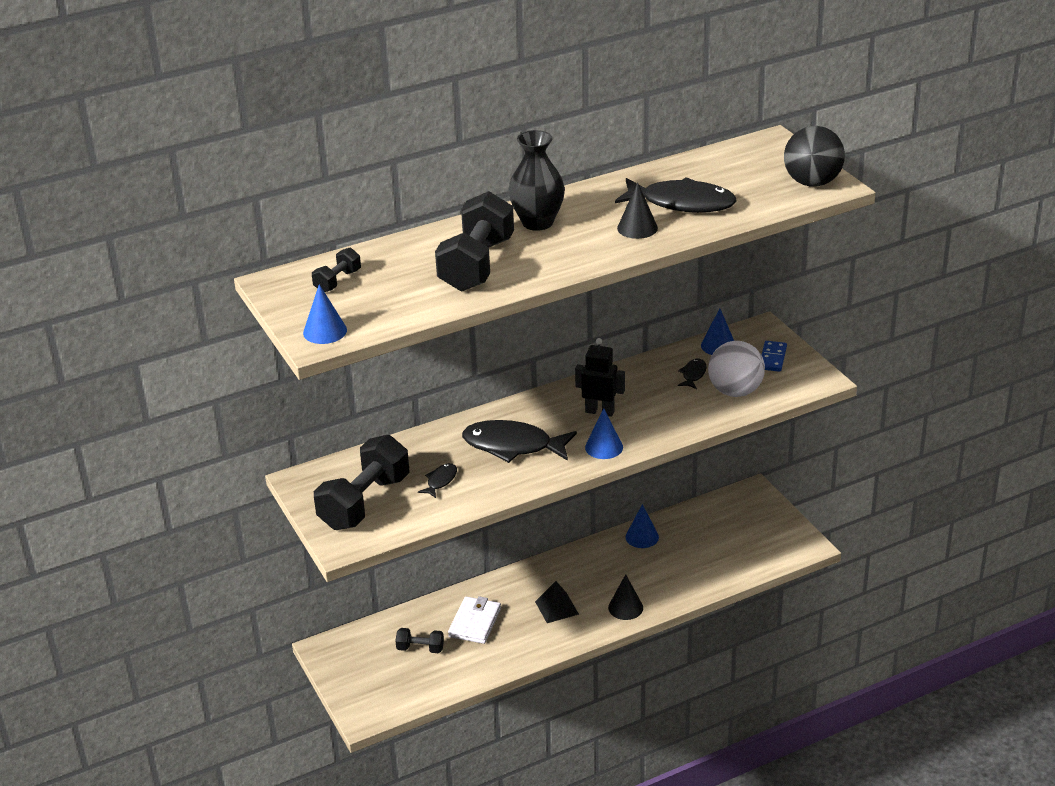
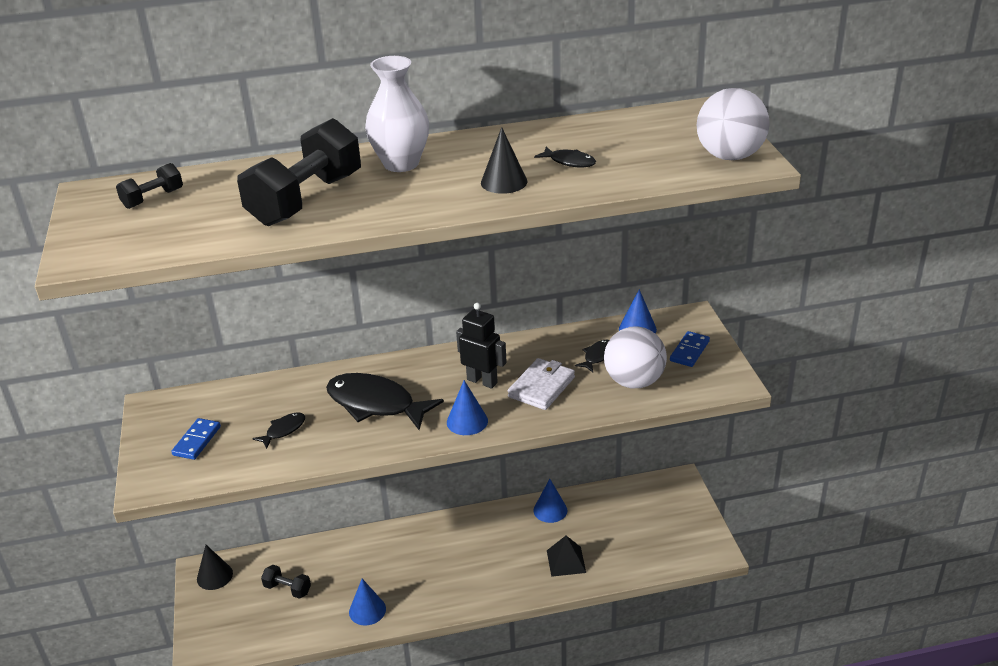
camera: 15 degrees right, 0 degrees up
blue cone [303,284,347,344] -> blue cone moved to [349,579,386,626]
black dumbbell [314,435,410,530] -> blue domino [171,418,221,460]
white wallet [448,596,501,644] -> white wallet moved to [508,358,575,410]
black vase [508,130,565,231] -> white vase [365,56,429,172]
black pyramid [535,581,579,623] -> black pyramid moved to [547,536,586,577]
black cone [608,574,643,620] -> black cone moved to [197,545,233,590]
black fish [615,177,737,213] -> black fish [534,147,596,168], size x0.46
black ball [784,126,845,187] -> white ball [697,88,770,160]

